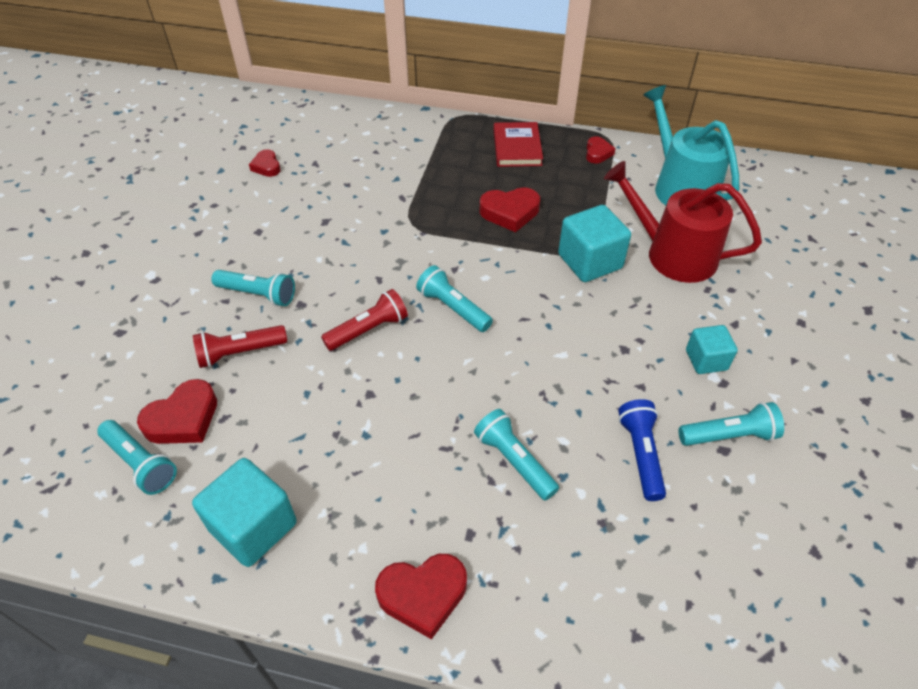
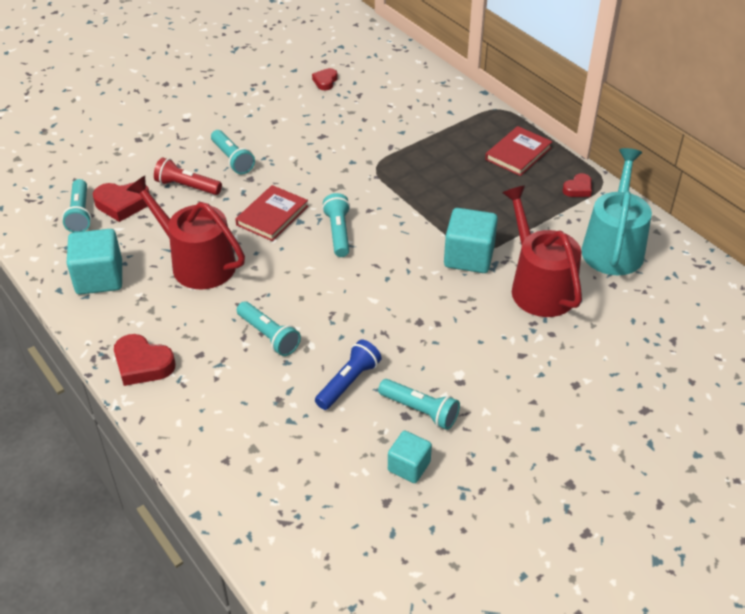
camera: 40 degrees right, 5 degrees down
red flashlight [321,289,408,351] -> red book [235,185,308,241]
turquoise flashlight [474,409,559,501] -> turquoise flashlight turned 135 degrees clockwise [237,301,301,356]
red heart [479,187,540,232] -> none
turquoise cube [686,325,738,374] -> turquoise cube moved to [388,430,432,483]
none -> red watering can [127,176,245,289]

